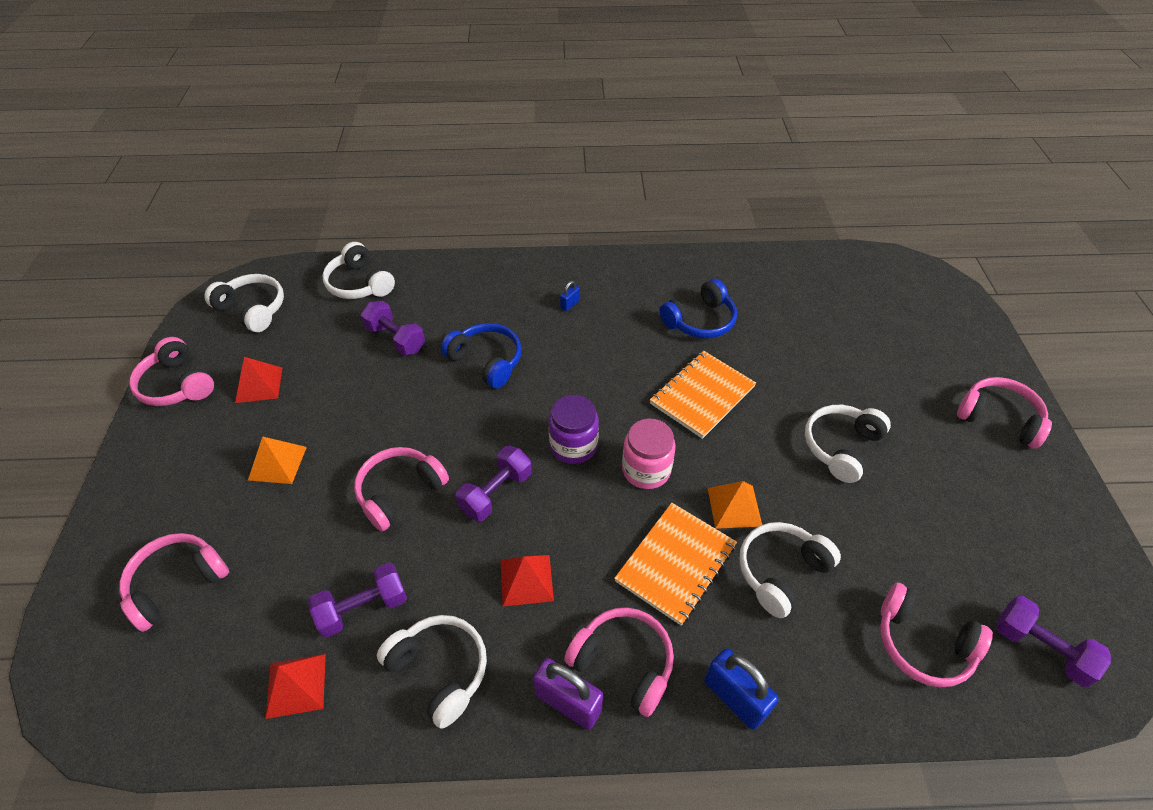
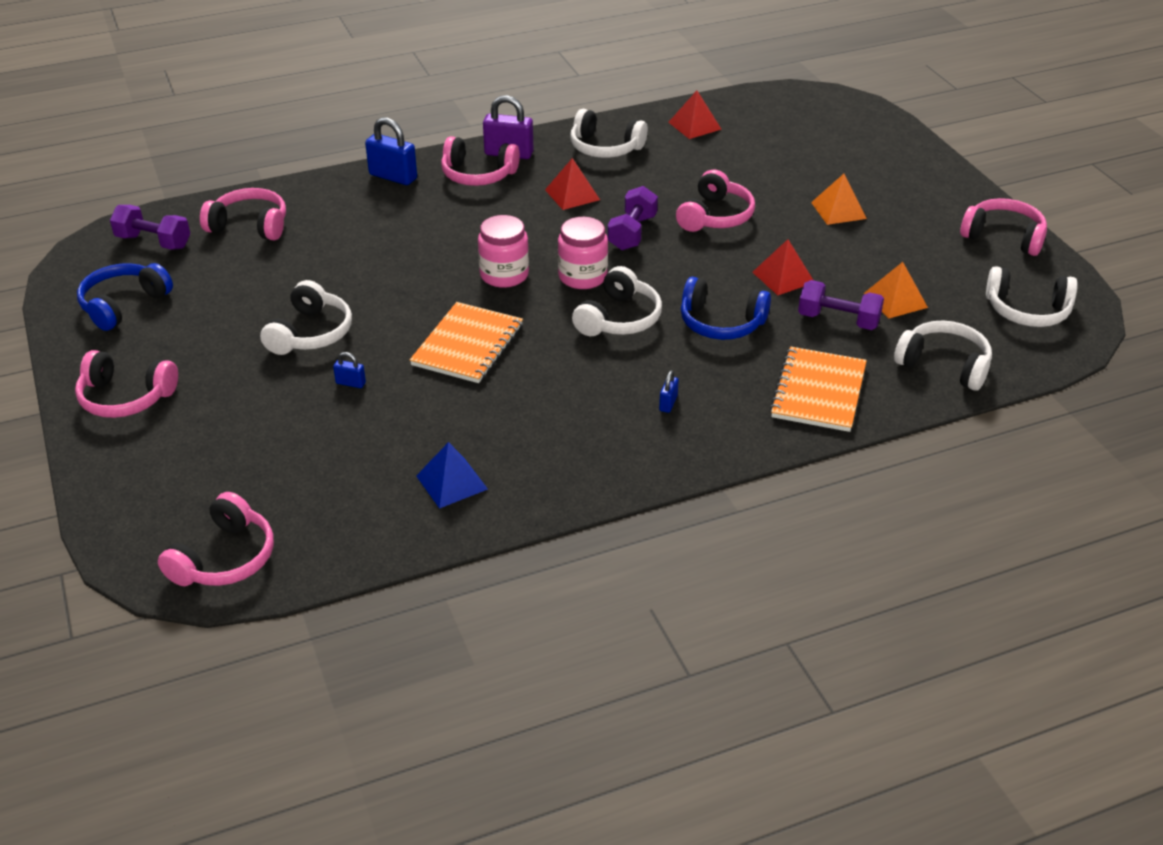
camera: 160 degrees right, 10 degrees down
pink headphones [119,533,229,632] -> pink headphones moved to [158,492,274,586]
red pyramid [235,357,282,403] -> red pyramid moved to [752,239,813,295]
purple dumbbell [308,562,407,638] -> none
purple jar [549,395,599,464] -> pink jar [558,217,608,289]
orange notebook [614,503,737,626] -> orange notebook moved to [770,347,867,432]
blue headphones [659,279,737,339] -> blue headphones moved to [77,263,173,331]
orange pyramid [708,481,762,529] -> orange pyramid moved to [864,262,928,319]
white headphones [739,522,841,618] -> white headphones moved to [572,266,662,336]
none -> blue padlock [333,352,366,388]
none -> blue pyramid [416,442,488,509]

